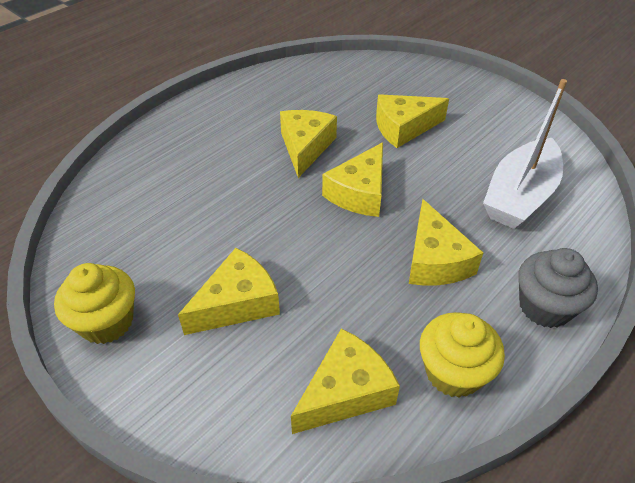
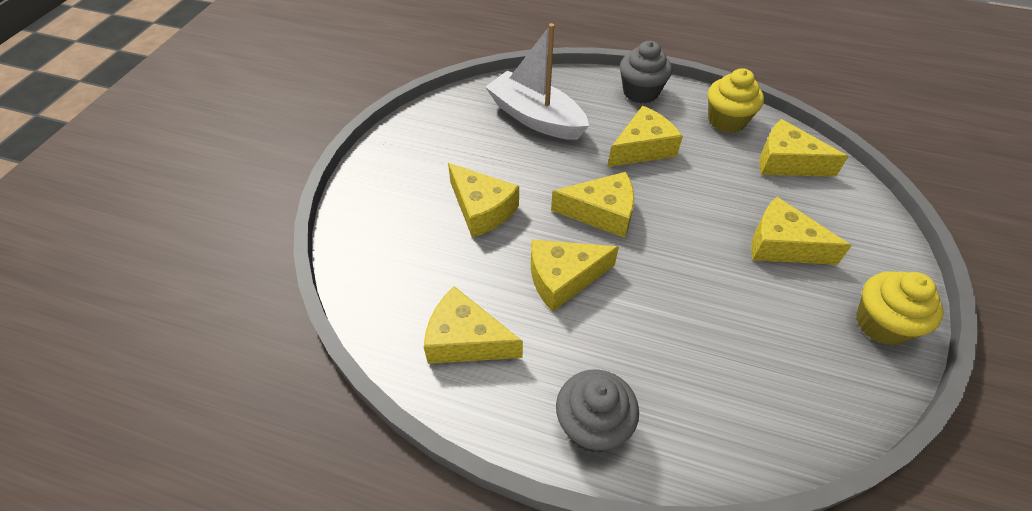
camera: 115 degrees left, 5 degrees up
white boat [483,79,567,229] -> white boat turned 150 degrees counterclockwise [485,23,589,140]
none -> yellow cheese [424,286,523,364]
none -> grey cupcake [556,370,639,453]

